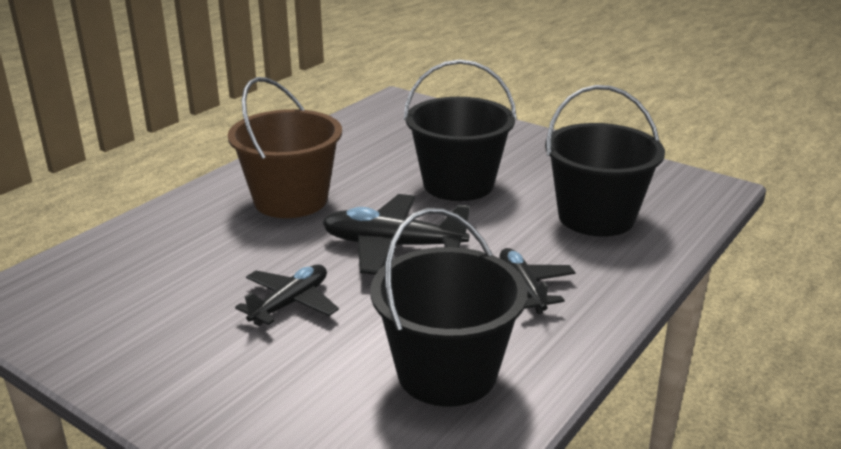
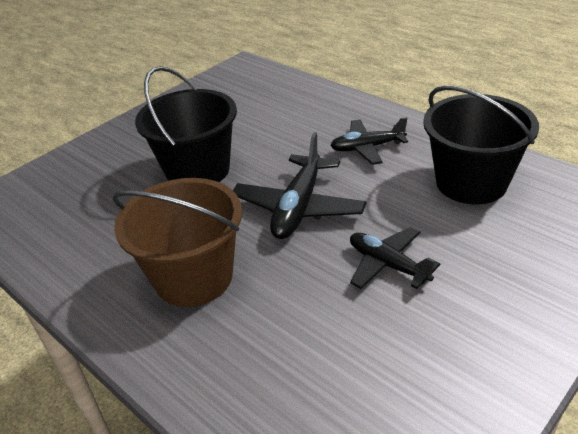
camera: 80 degrees left, 10 degrees up
black bucket [545,85,665,237] -> none

